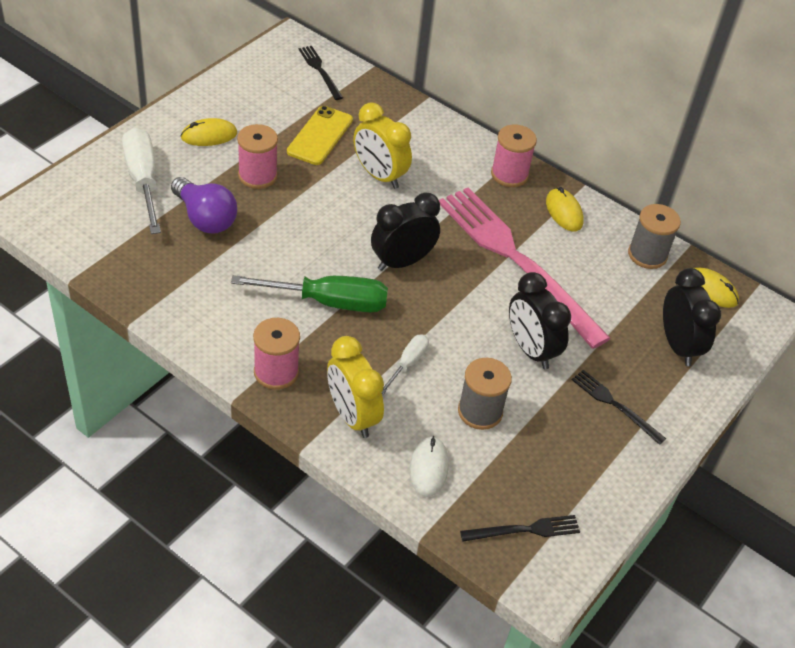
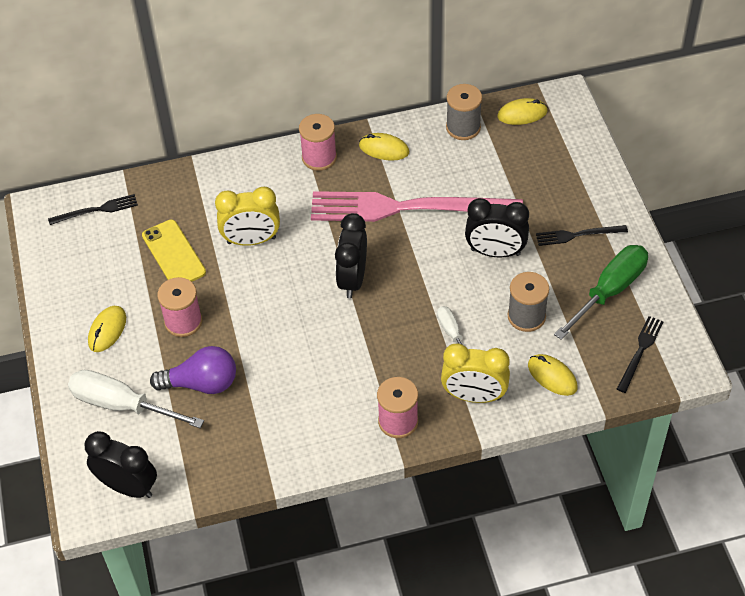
camera: 45 degrees left, 5 degrees up
green screwdriver [231,275,388,312] -> green screwdriver moved to [554,245,648,340]
black fork [298,46,343,100] -> black fork turned 150 degrees clockwise [48,194,138,225]
white mouse [409,436,449,497] -> yellow mouse [528,354,578,396]
black clock [663,268,721,366] -> black clock moved to [85,431,157,498]

